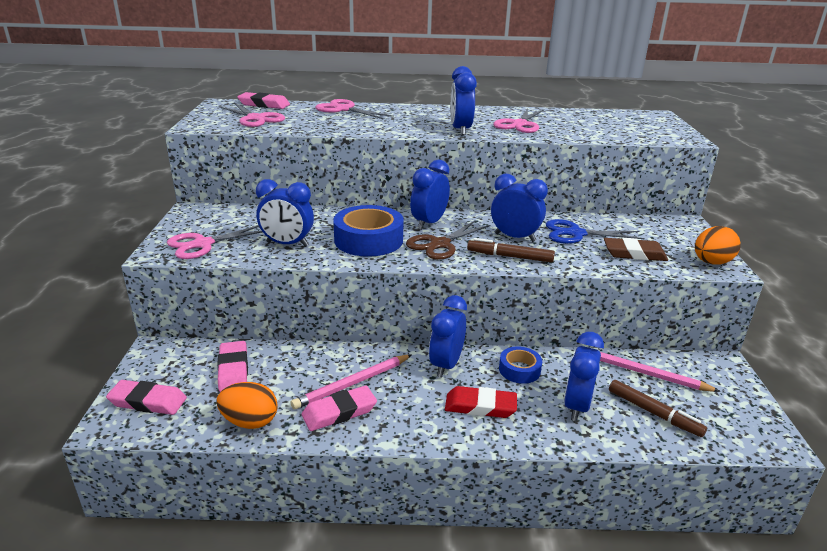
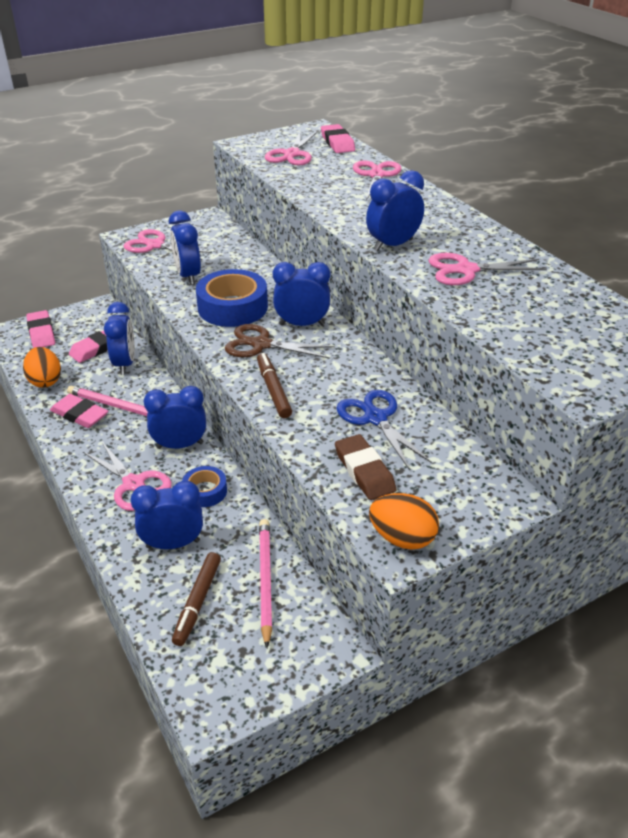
camera: 60 degrees right, 10 degrees up
red eraser [445,386,517,418] -> pink scissors [83,440,172,511]
blue clock [491,173,548,242] -> blue clock moved to [104,302,135,375]

